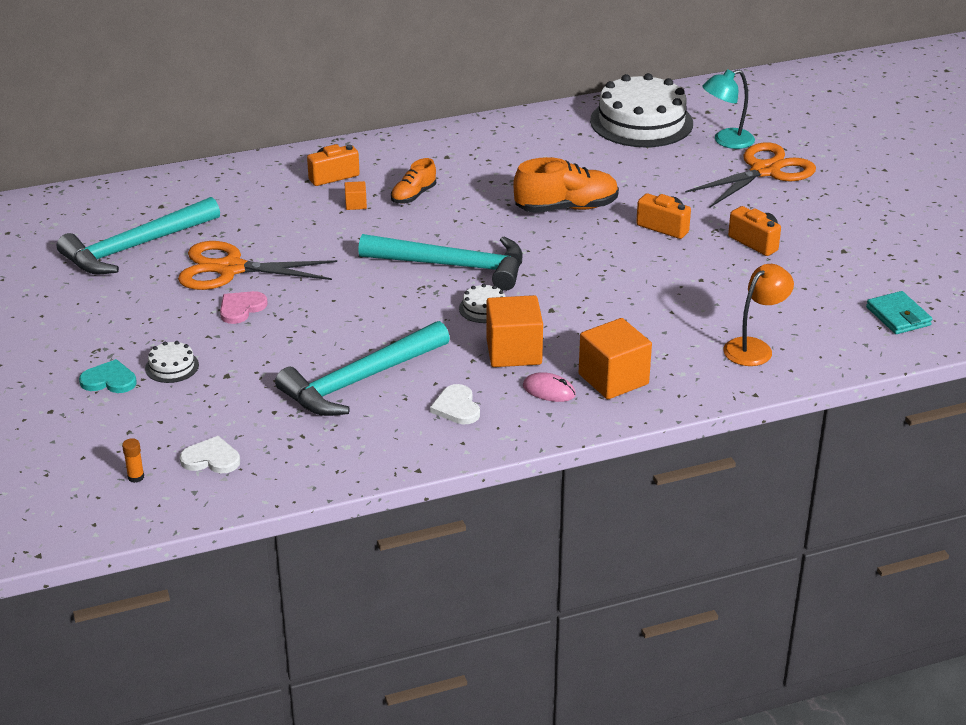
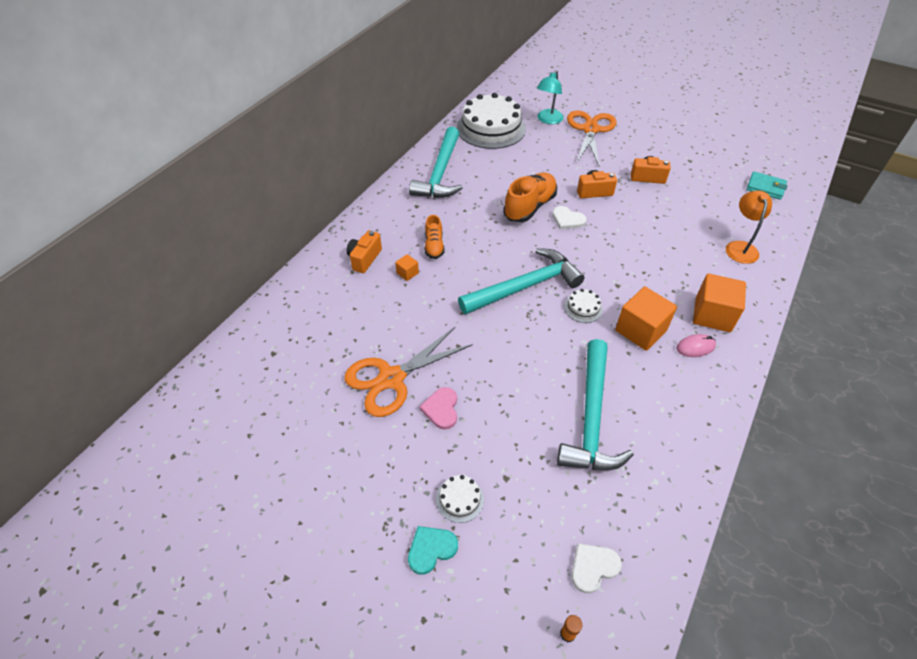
camera: 40 degrees left, 15 degrees up
turquoise hammer [57,197,220,274] -> turquoise hammer moved to [409,127,463,198]
white heart [430,384,480,424] -> white heart moved to [552,206,587,229]

